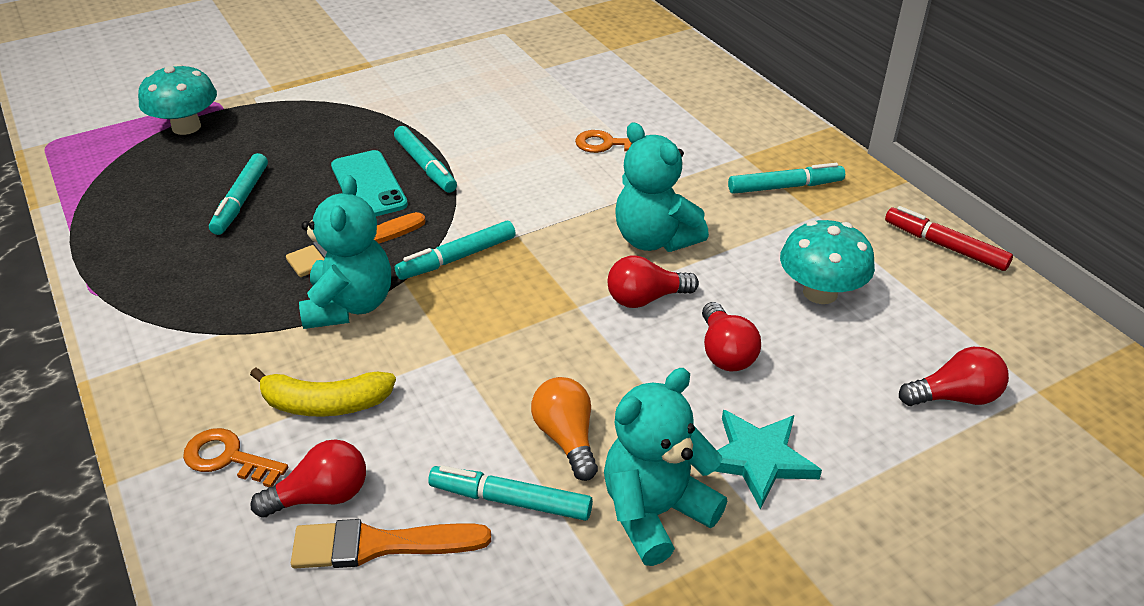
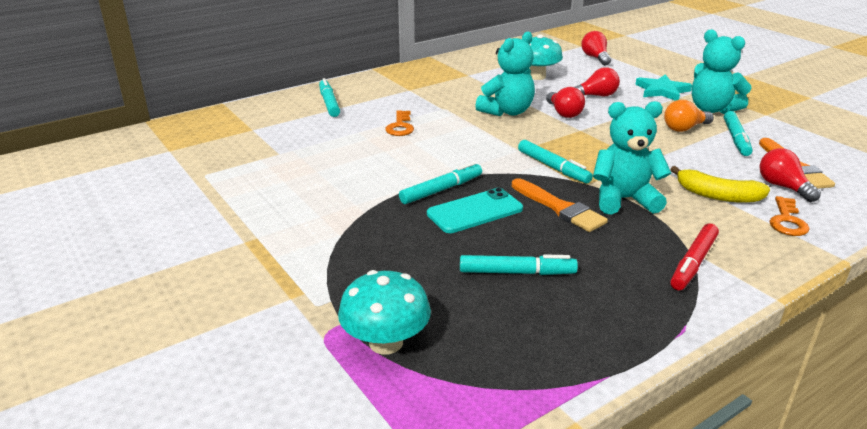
camera: 95 degrees left, 10 degrees down
yellow banana [250,368,396,417] -> yellow banana turned 120 degrees clockwise [670,166,770,203]
turquoise marker [728,163,845,194] -> turquoise marker moved to [319,78,340,117]
red marker [885,206,1013,271] -> red marker moved to [671,223,719,290]

